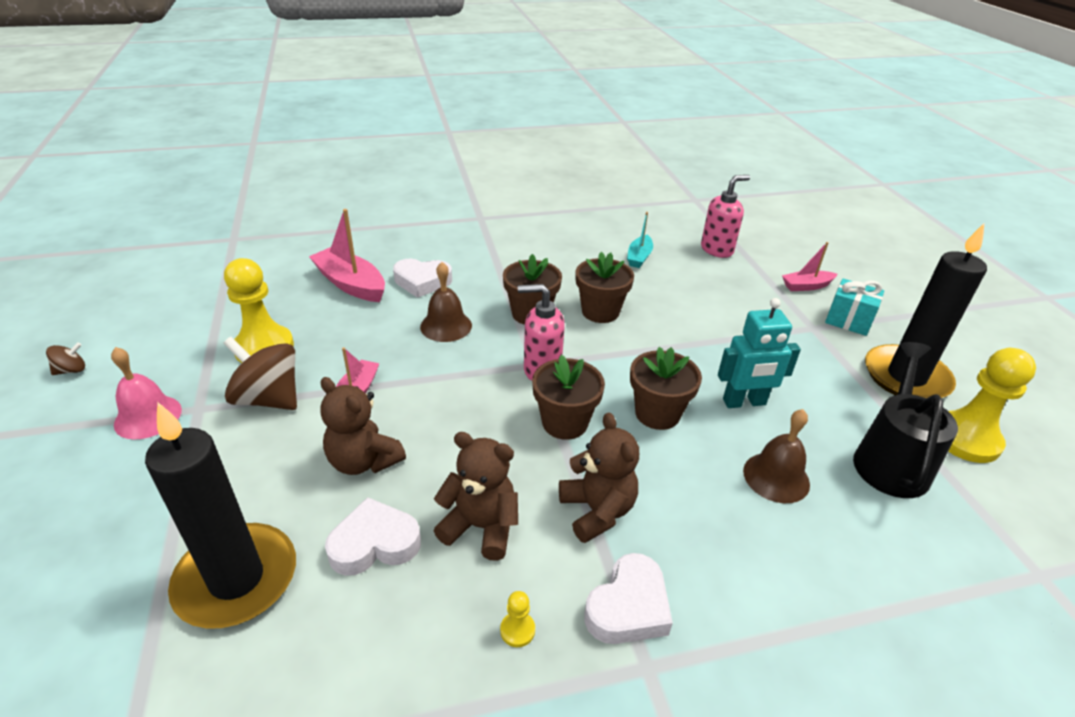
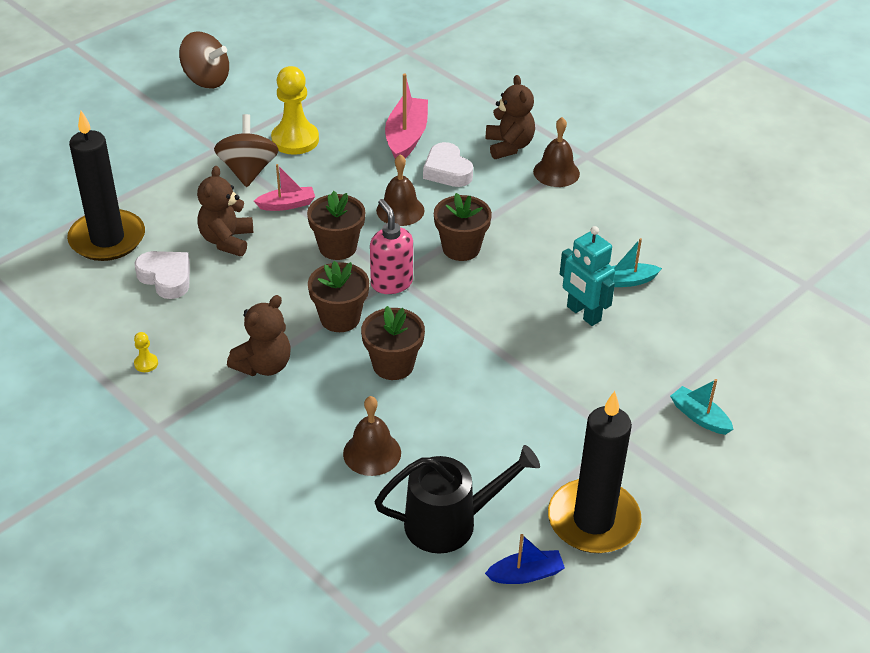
camera: 60 degrees right, 5 degrees up
brown spinning top [46,342,85,375] -> brown spinning top [179,31,229,88], size x2.13
pink bell [111,347,182,439] -> none
brown teddy bear [434,432,518,561] -> brown teddy bear moved to [485,75,535,159]
brown flower pot [575,252,634,323] -> brown flower pot moved to [307,191,365,260]
white heart [584,553,673,644] -> none
pink soap dispenser [701,175,750,258] -> none
turquoise robot [718,298,801,408] -> turquoise robot moved to [560,226,615,326]
pink boat [782,242,838,291] -> turquoise boat [670,379,734,435]
turquoise gift [825,278,884,336] -> none
yellow pawn [948,348,1036,463] -> blue boat [485,534,565,584]
none -> brown bell [533,117,580,187]

